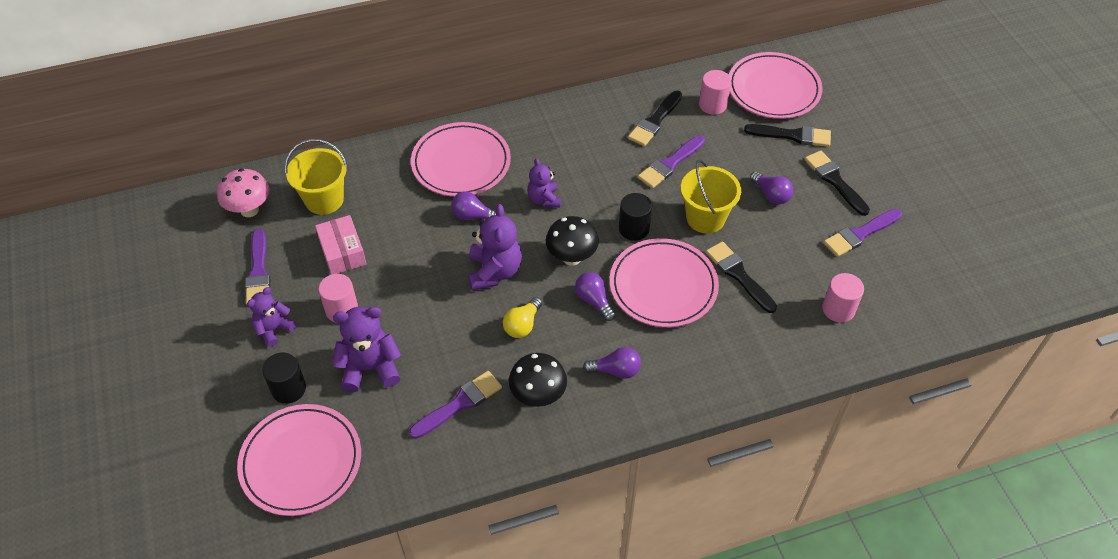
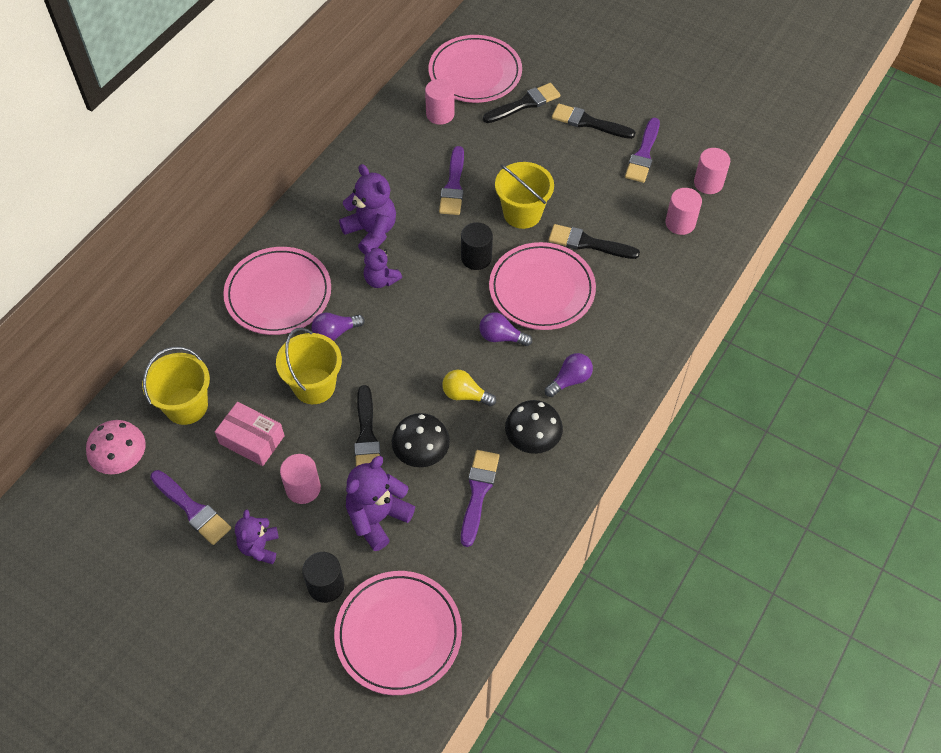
camera: 40 degrees left, 5 degrees up
purple teddy bear [468,204,522,291] -> purple teddy bear moved to [339,164,396,254]
yellow light bulb [503,297,542,338] -> yellow light bulb turned 120 degrees clockwise [442,369,496,406]
black mushroom [546,216,599,266] -> black mushroom moved to [392,413,450,467]
black brush [628,90,682,146] -> black brush moved to [354,385,380,466]
purple light bulb [750,171,793,204] -> none
none -> yellow bucket [276,328,342,404]
none -> pink cylinder [694,148,730,194]

